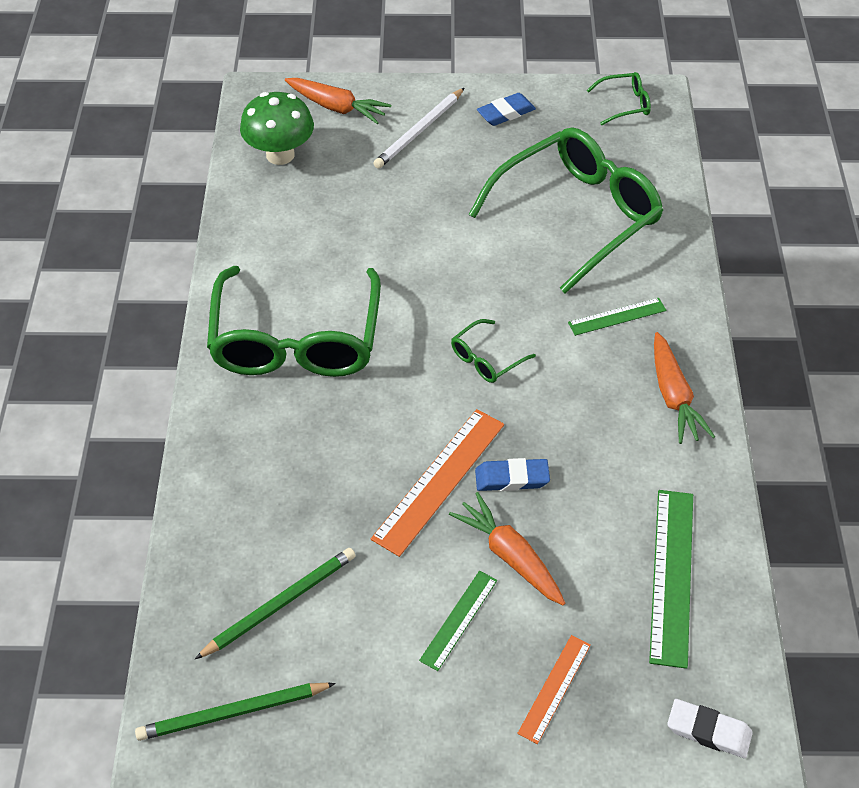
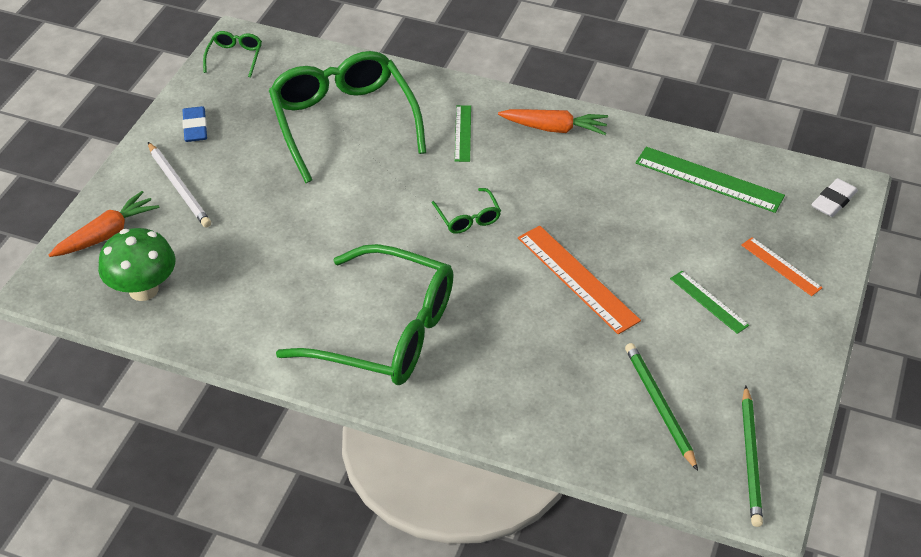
camera: 70 degrees left, 5 degrees down
orange carrot [449,492,565,605] -> none
blue eraser [475,458,550,491] -> none

